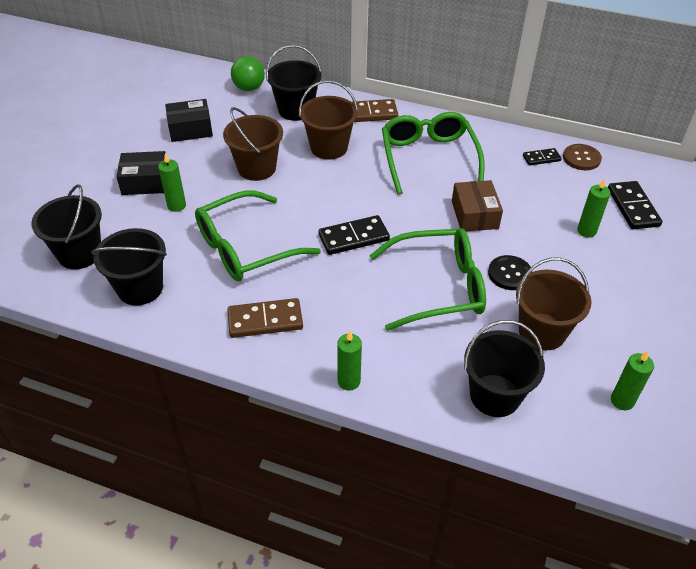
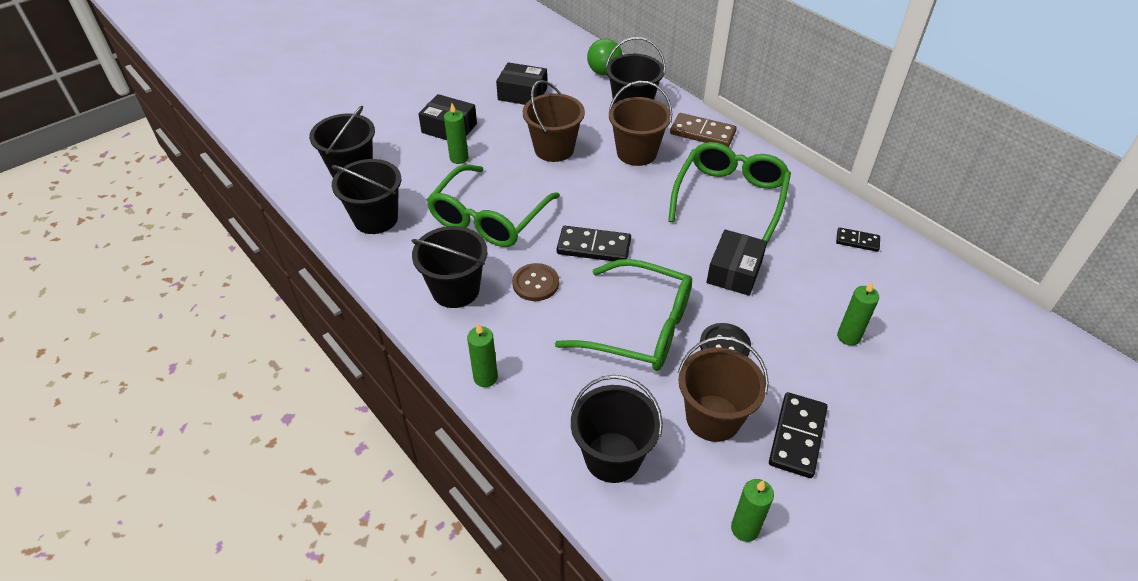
camera: 30 degrees right, 0 degrees up
green glasses [195,191,321,281] -> green glasses turned 60 degrees counterclockwise [427,164,560,247]
brown domino [227,298,303,338] -> black bucket [412,226,487,308]
brown box [452,180,503,231] -> black box [706,230,767,296]
brown button [563,144,602,170] -> brown button moved to [512,263,559,301]
black domino [608,181,662,229] -> black domino moved to [769,392,828,478]

